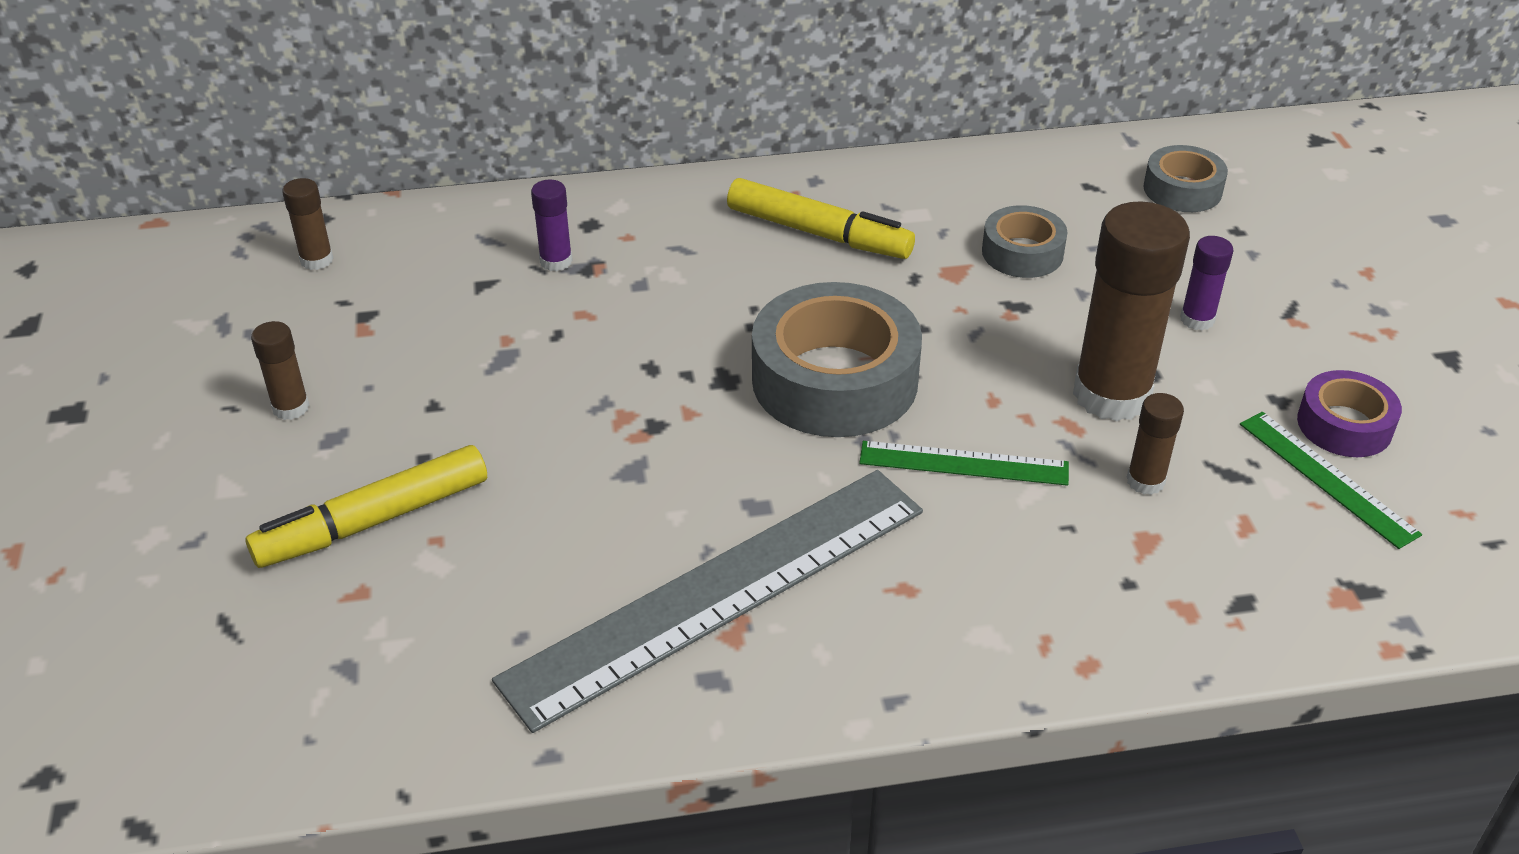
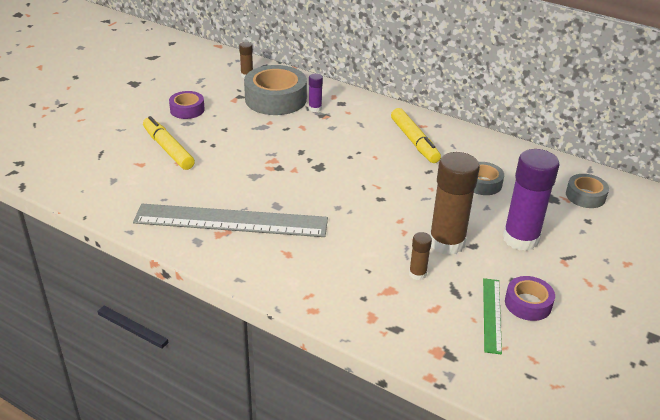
camera: 40 degrees right, 5 degrees down
yellow marker [246,445,487,568] -> yellow marker turned 45 degrees clockwise [143,116,195,170]
brown glue stick [251,321,309,420] -> purple tape [169,91,205,119]
grey tape [752,282,922,437] -> grey tape moved to [244,65,307,115]
green ruler [859,441,1069,486] -> none
purple glue stick [1180,236,1233,330] -> purple glue stick [503,149,560,251], size x2.15

